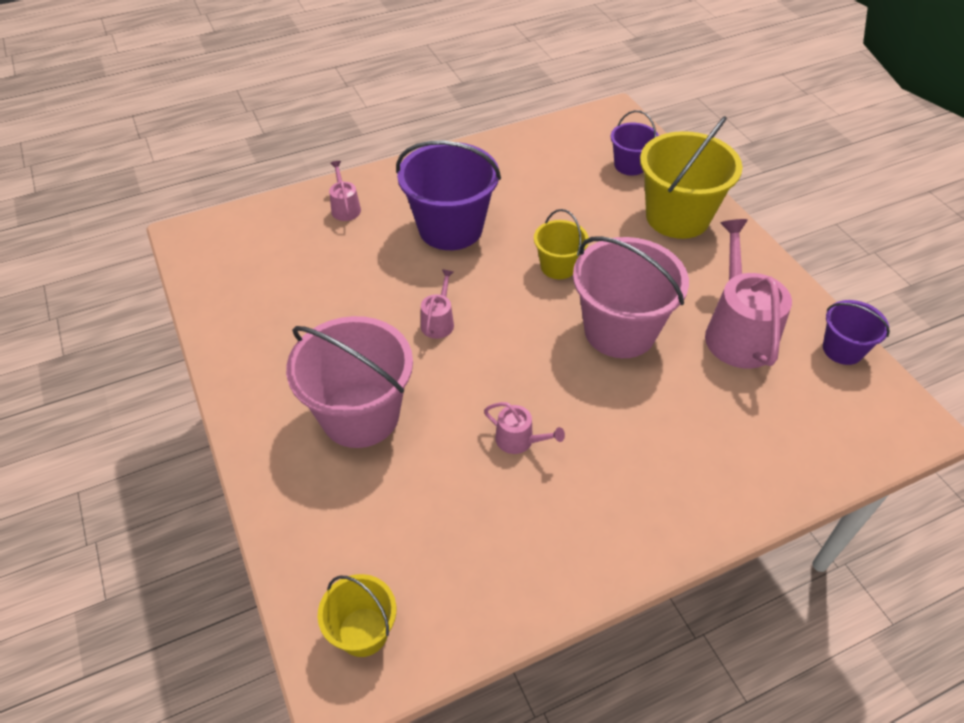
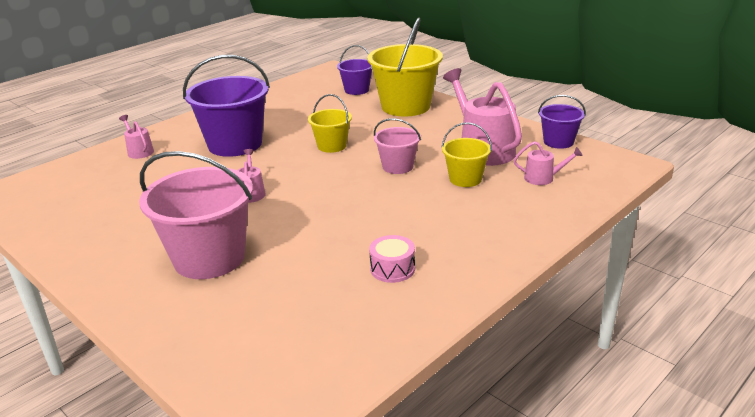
camera: 20 degrees left, 20 degrees down
yellow bucket [318,574,396,657] -> yellow bucket moved to [442,122,492,187]
pink watering can [484,402,565,454] -> pink watering can moved to [513,141,583,185]
pink bucket [573,236,689,358] -> pink bucket [374,118,421,174], size x0.53
none -> pink drum [369,235,415,283]

